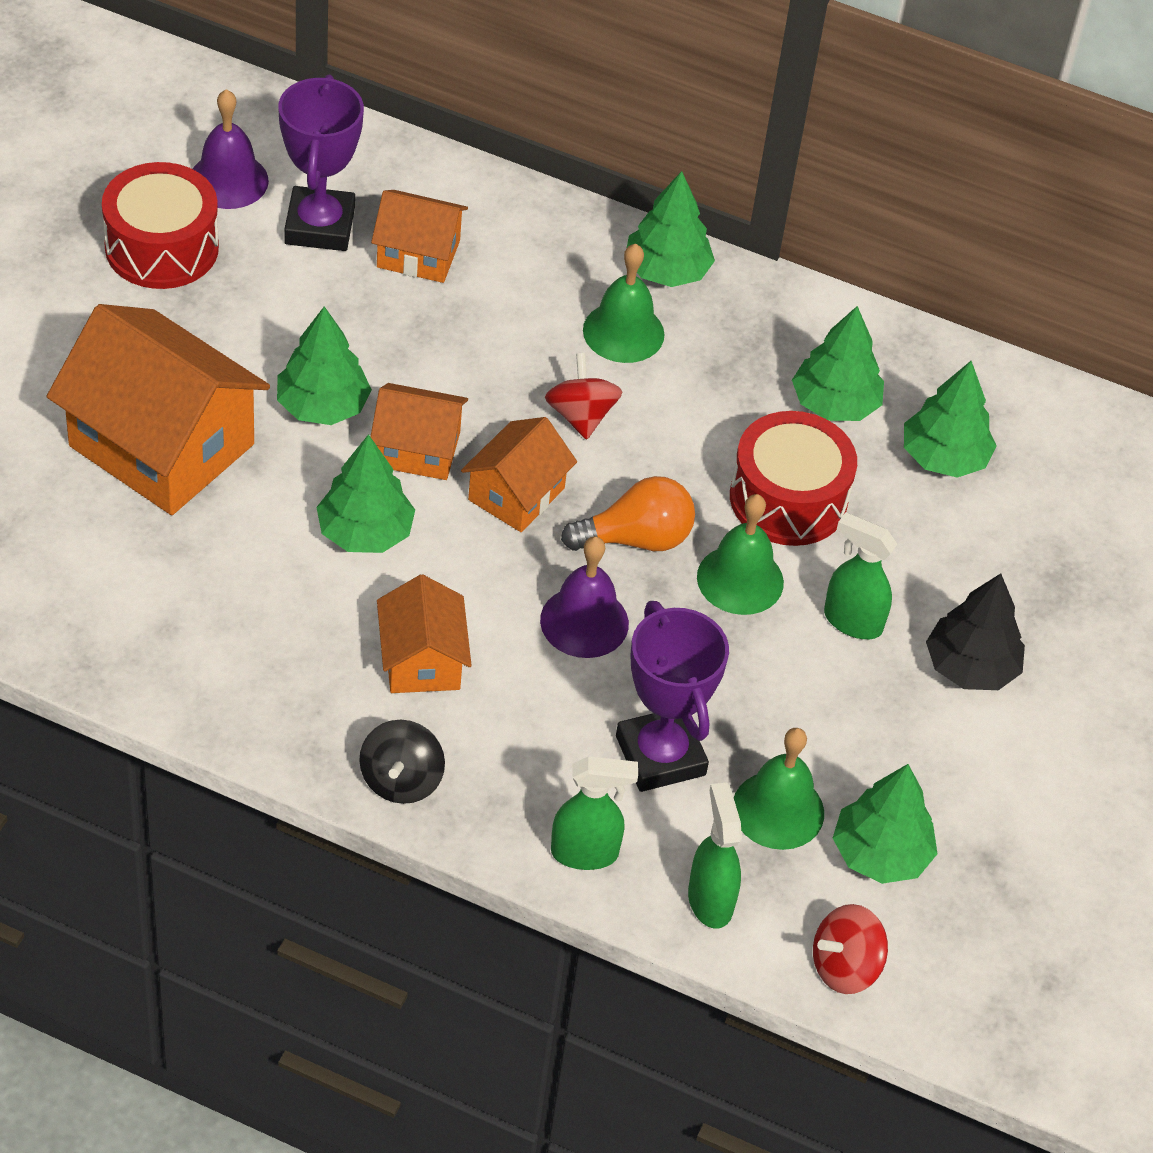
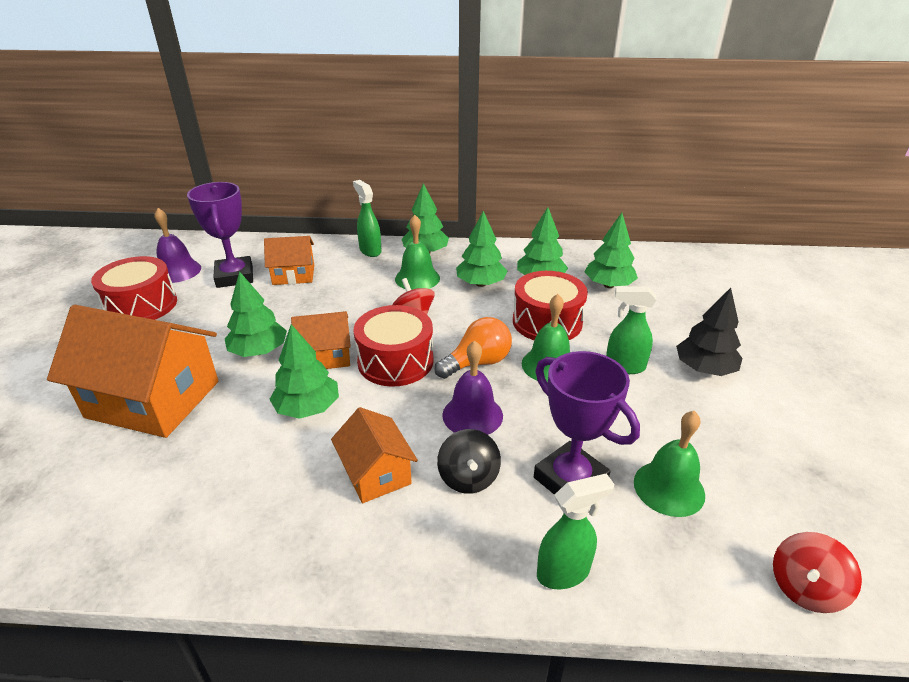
camera: 15 degrees left, 15 degrees down
black spinning top [359,720,445,804] -> black spinning top moved to [437,429,501,494]
orange house [461,417,577,532] -> red drum [353,305,434,387]
green spray bottle [688,782,742,929] -> green spray bottle moved to [353,180,382,257]
green tree [833,764,937,884] -> green tree moved to [456,211,508,287]

